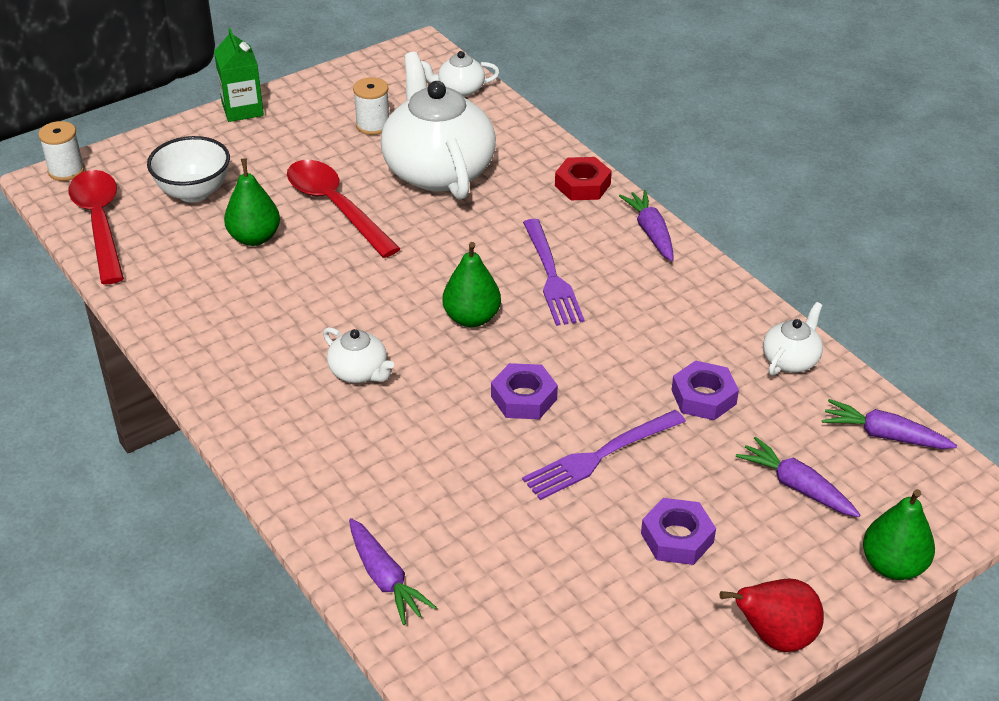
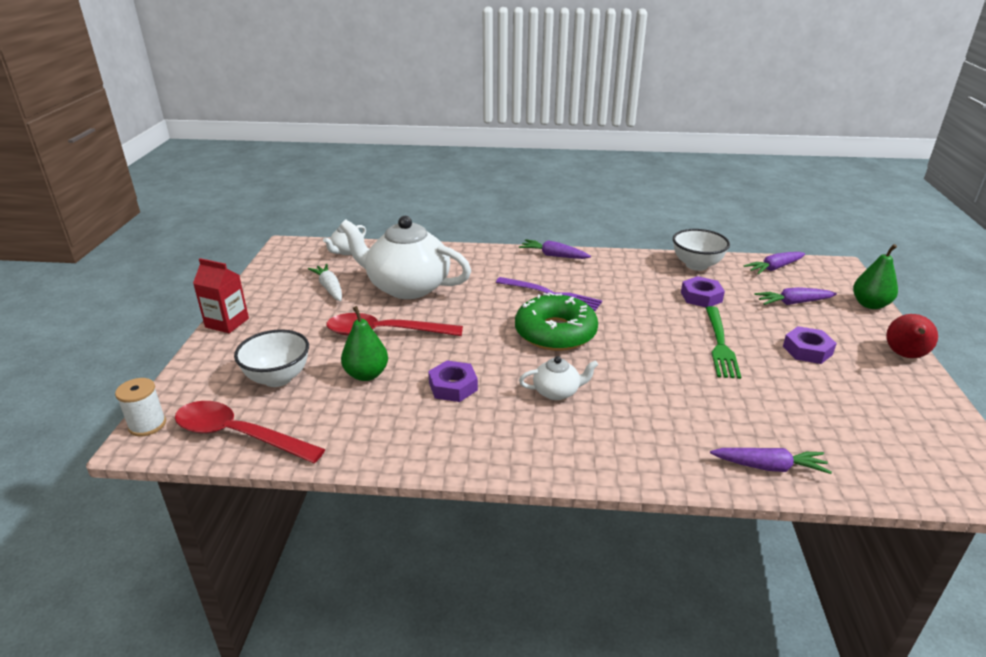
camera: 50 degrees left, 10 degrees down
green carton [214,28,264,122] -> red carton [193,258,249,333]
white spool [353,77,389,135] -> white carrot [308,264,342,301]
green pear [442,242,501,327] -> green donut [515,292,598,351]
purple nut [491,363,558,419] -> purple nut moved to [428,361,478,402]
purple fork [522,410,686,500] -> green fork [706,306,741,379]
red nut [555,157,612,200] -> none
white teapot [763,302,823,375] -> white bowl [673,229,730,271]

